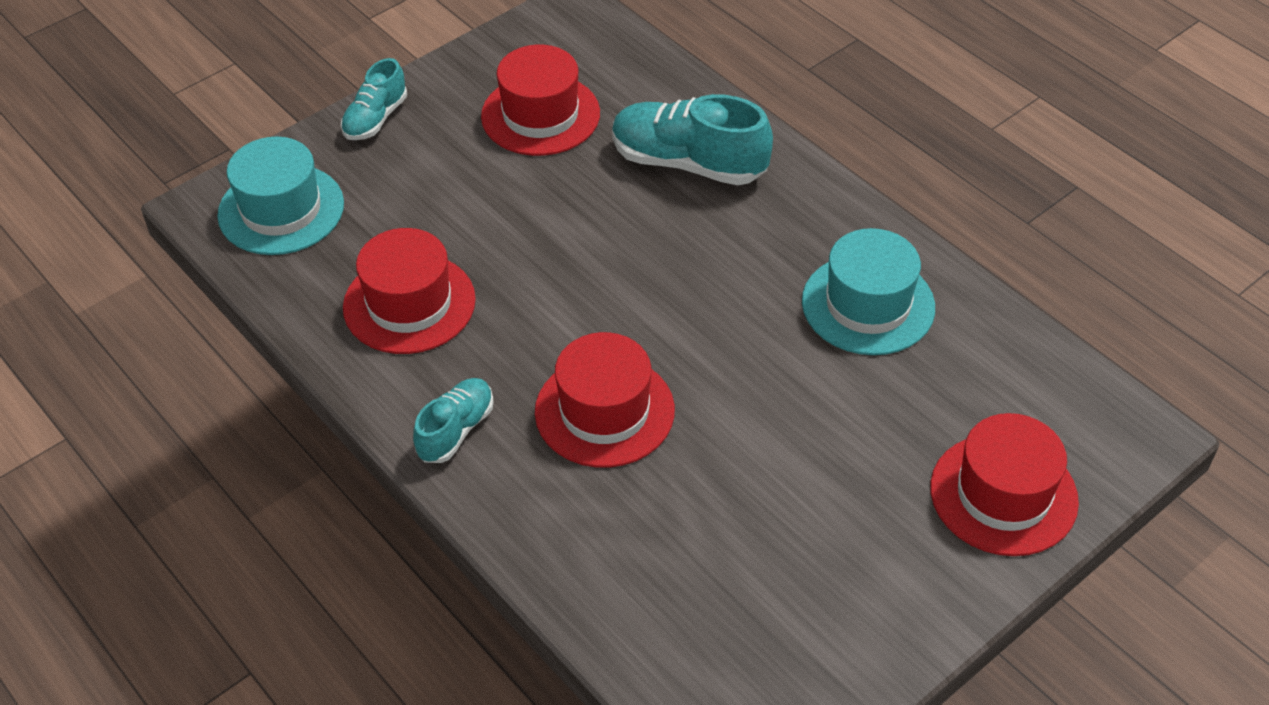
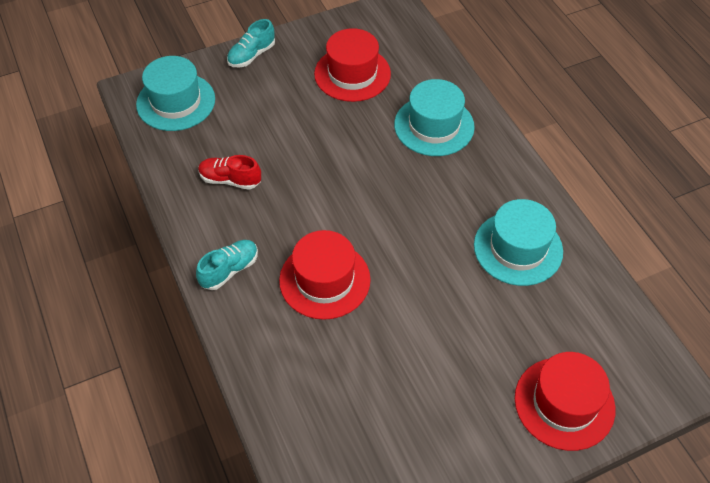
camera: 15 degrees right, 5 degrees up
red hat [343,228,476,354] -> red shoe [198,155,261,190]
turquoise shoe [612,94,773,185] -> turquoise hat [394,79,475,156]

